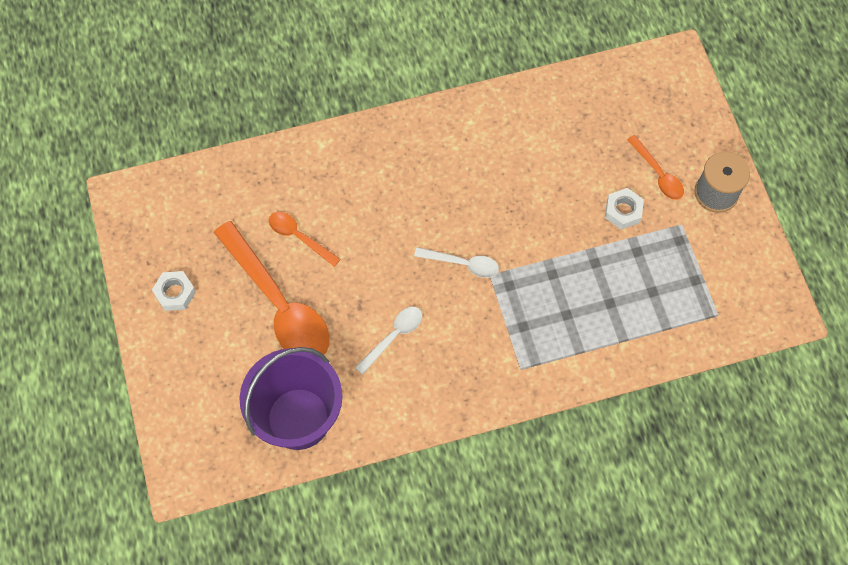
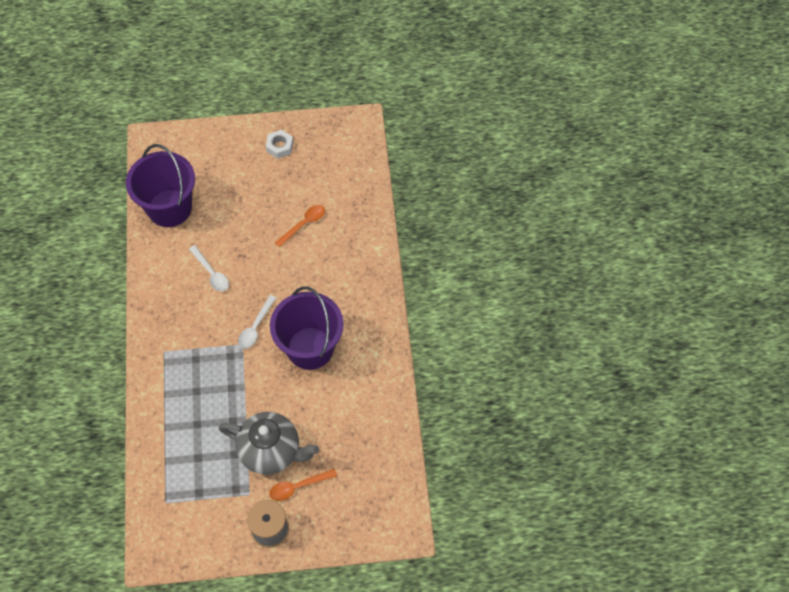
camera: 100 degrees right, 5 degrees down
orange spoon [214,221,330,355] -> none
white nut [605,188,644,230] -> grey teapot [219,412,319,475]
none -> purple bucket [270,286,344,370]

